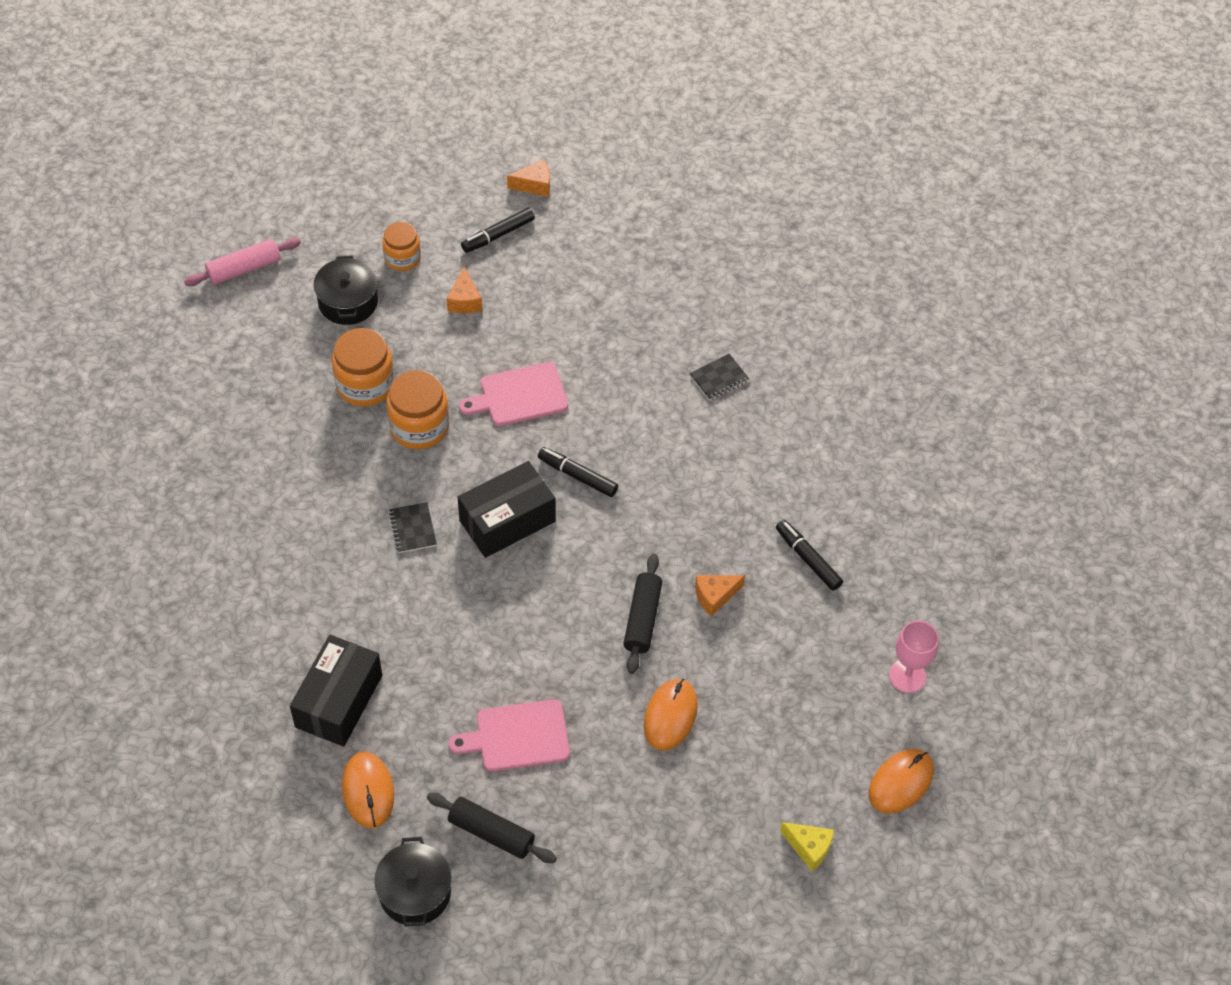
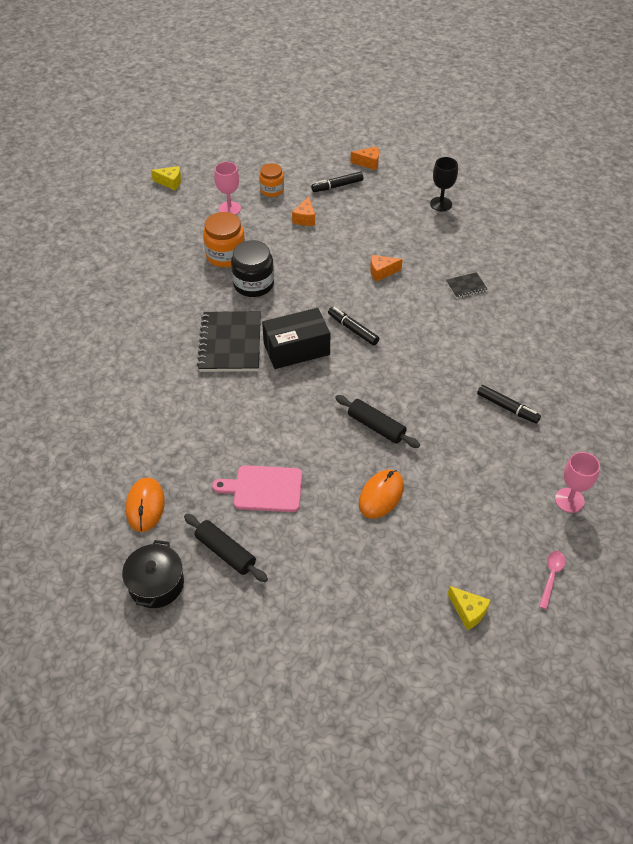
camera: 15 degrees right, 5 degrees down
pink rolling pin [184,238,301,286] -> yellow cheese [151,166,181,190]
black box [290,635,382,747] -> none
black pot [314,255,378,325] -> pink goblet [214,162,241,215]
orange jar [386,370,449,449] -> black jar [231,240,274,297]
black notebook [389,502,437,553] -> black notebook [197,311,261,372], size x2.15
pink cutting board [459,362,568,426] -> none
black rolling pin [623,554,662,674] -> black rolling pin turned 75 degrees counterclockwise [335,395,420,448]
orange cheese [695,575,745,617] -> orange cheese moved to [370,255,403,282]
black marker [776,520,843,591] -> black marker turned 150 degrees clockwise [477,385,541,424]
orange mouse [869,749,934,814] -> pink spoon [539,551,566,610]
none -> black goblet [430,157,458,211]

